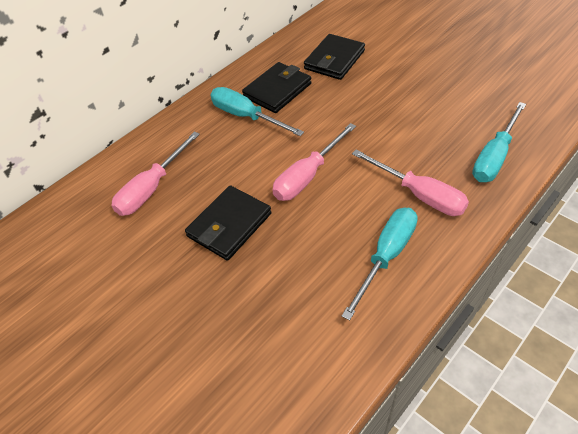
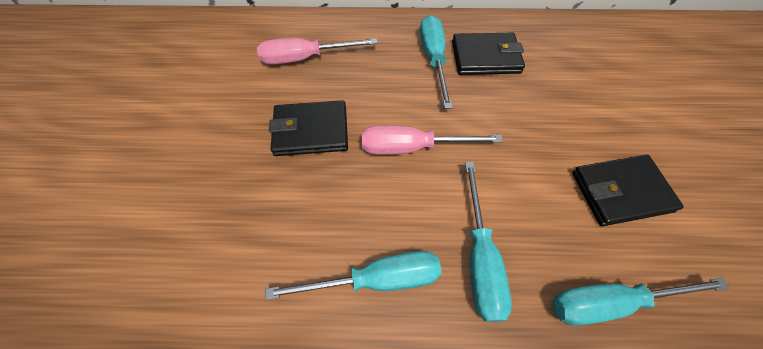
camera: 45 degrees right, 10 degrees up
black wallet [304,34,365,80] -> black wallet moved to [572,154,684,226]
pink screwdriver [352,149,469,216] -> turquoise screwdriver [465,162,512,322]

